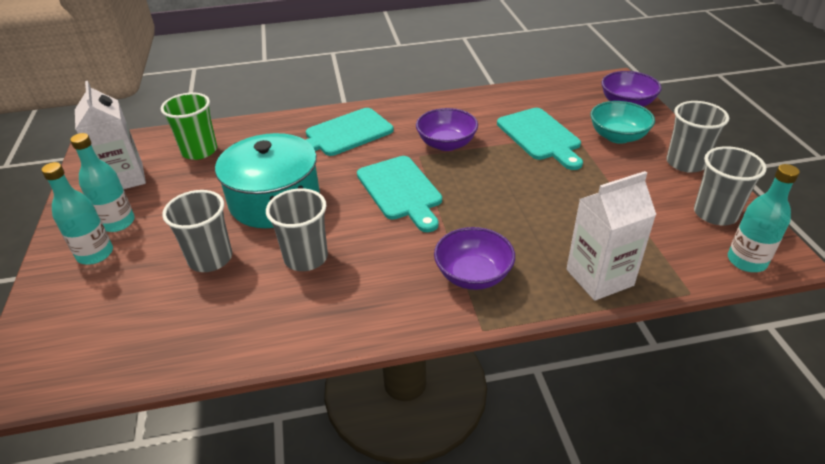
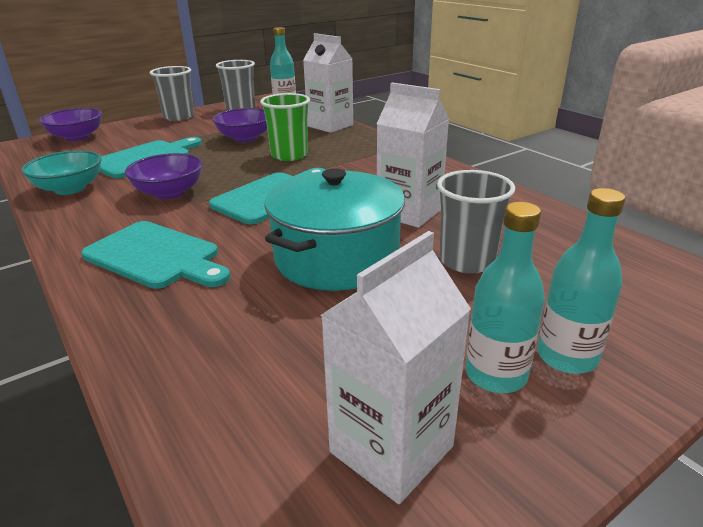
camera: 115 degrees left, 10 degrees down
green cup [161,92,217,160] -> green cup moved to [260,93,310,161]
grey cup [266,188,328,271] -> white carton [377,82,449,228]
purple bowl [434,227,515,290] -> purple bowl moved to [212,108,267,142]
turquoise bowl [590,101,655,144] -> turquoise bowl moved to [21,150,102,195]

